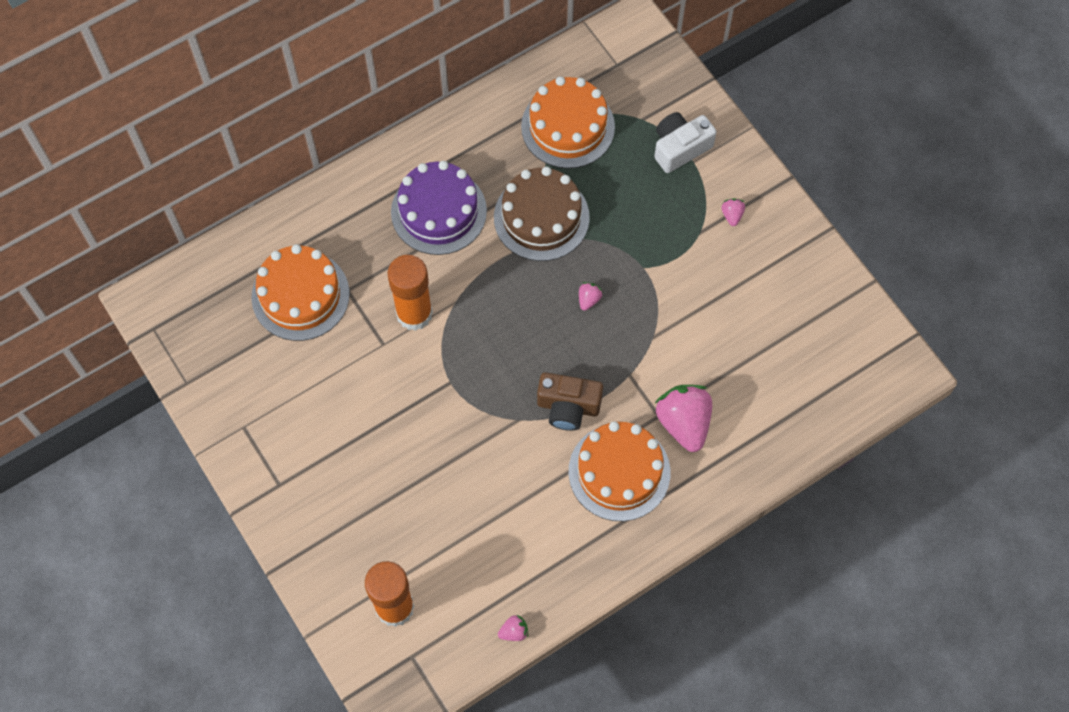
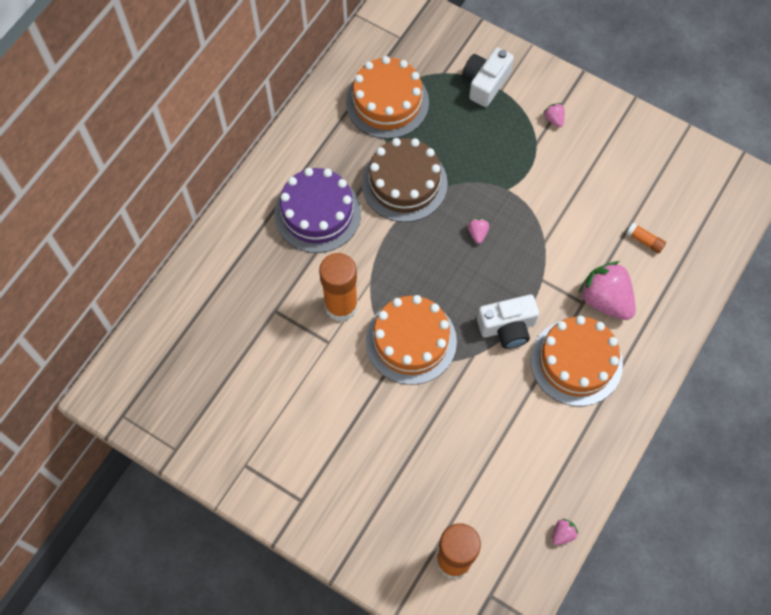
camera: 25 degrees left, 0 degrees up
orange cake [251,244,350,341] -> orange cake moved to [366,295,457,385]
brown camera [537,372,603,431] -> white camera [477,295,539,349]
none -> orange glue stick [626,222,666,254]

